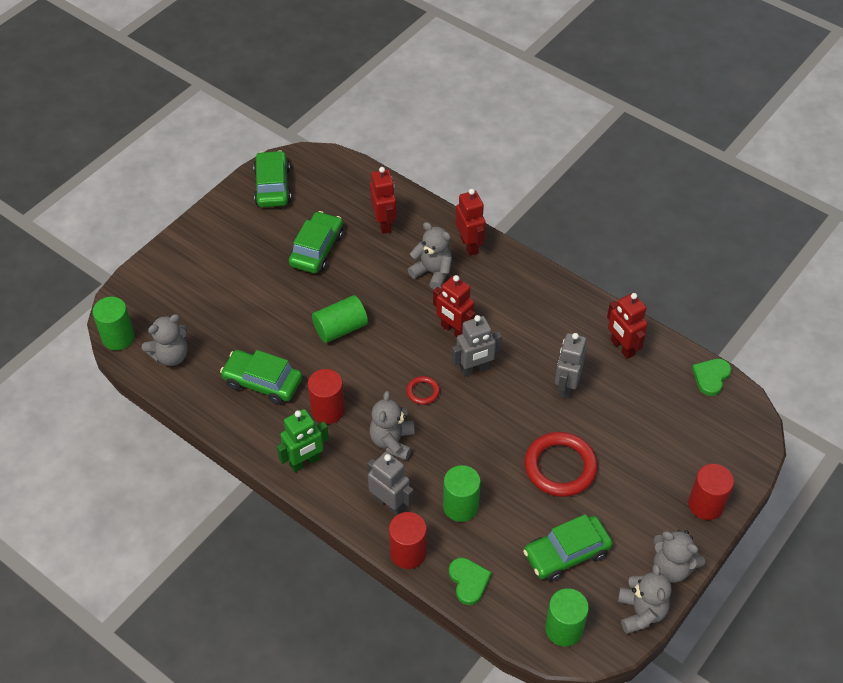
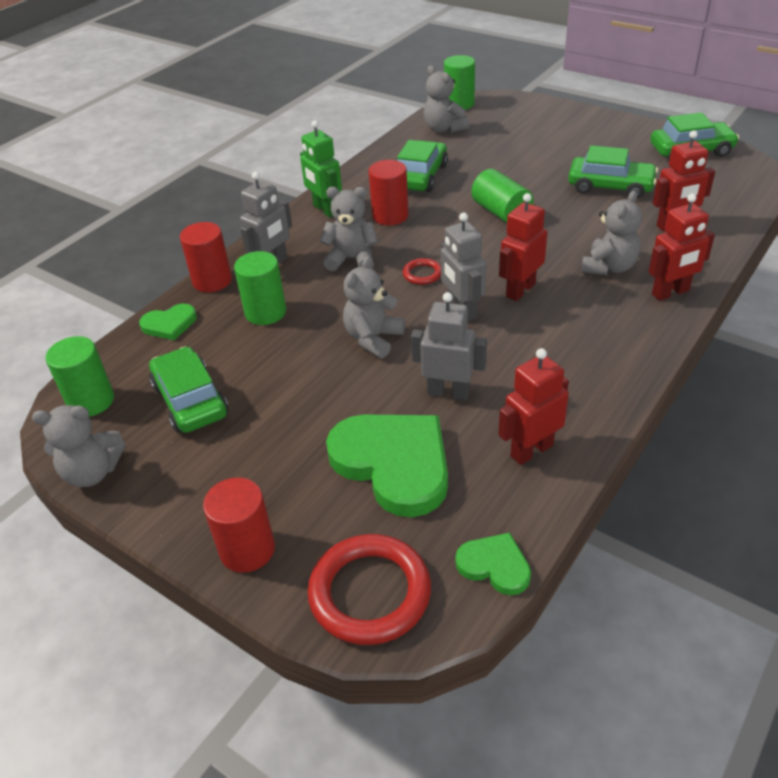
camera: 90 degrees right, 10 degrees down
red ring [524,432,598,497] -> red ring moved to [308,534,431,645]
grey teddy bear [653,530,705,583] -> grey teddy bear moved to [343,256,405,358]
none -> green heart [326,414,448,517]

